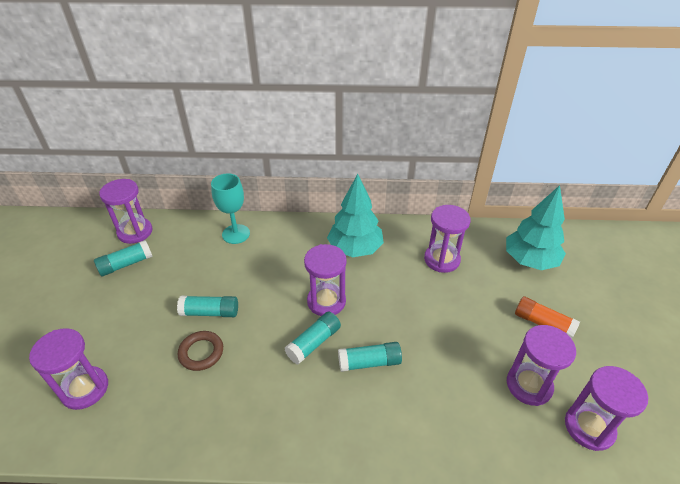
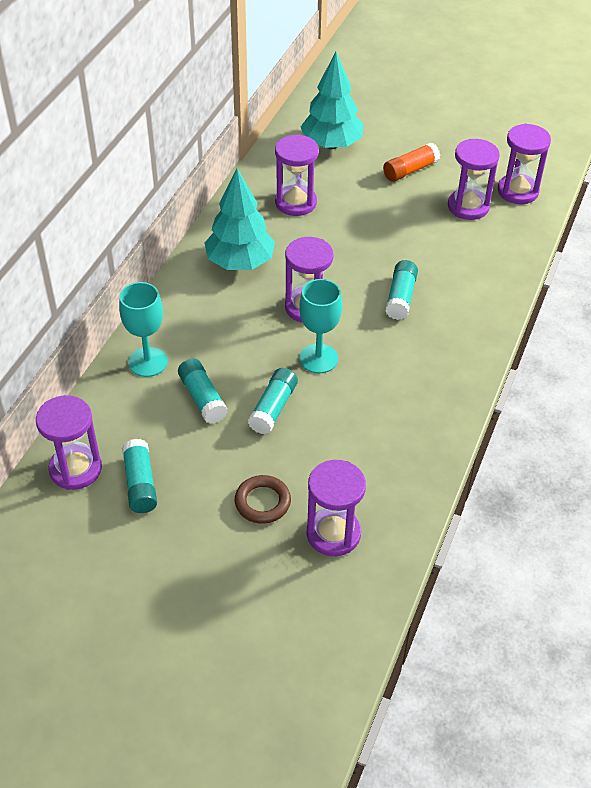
camera: 70 degrees left, 5 degrees up
brown ring [178,331,223,371] -> brown ring moved to [235,475,291,524]
turquoise glue stick [285,312,341,364] -> turquoise glue stick moved to [178,358,228,424]
none -> turquoise goblet [299,279,342,373]

